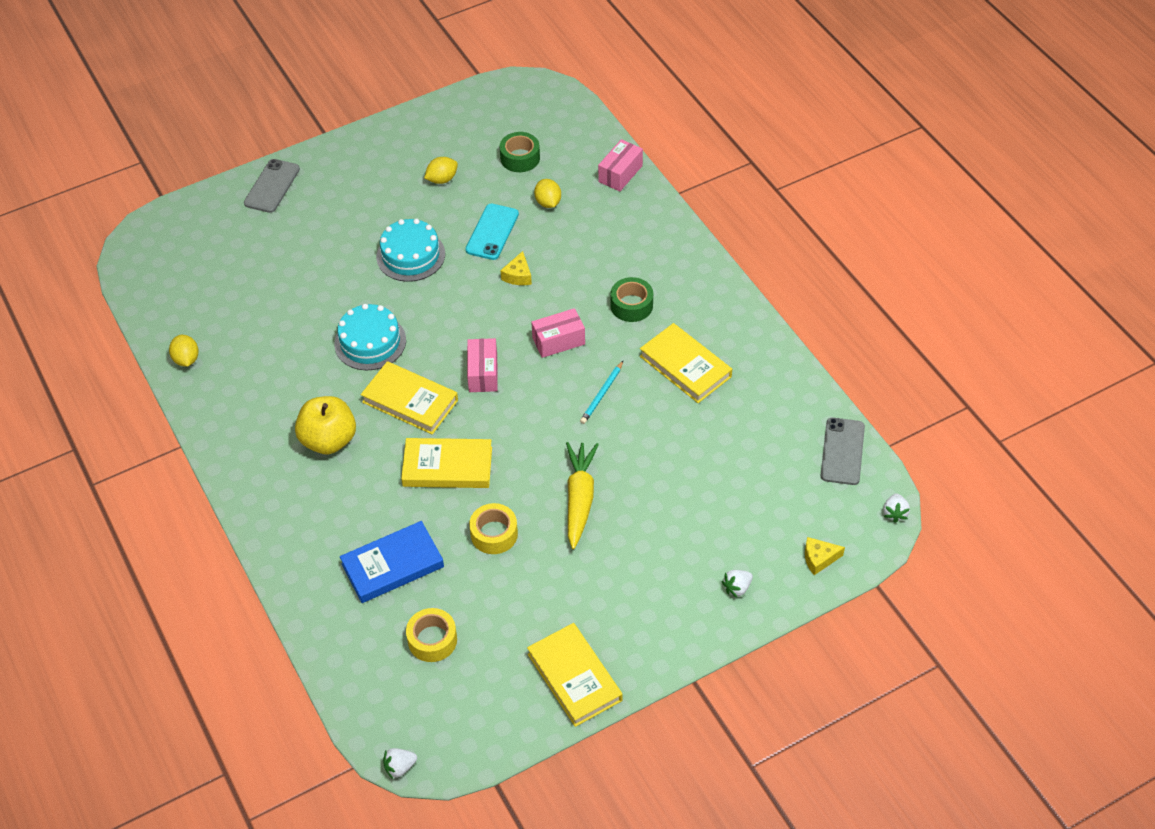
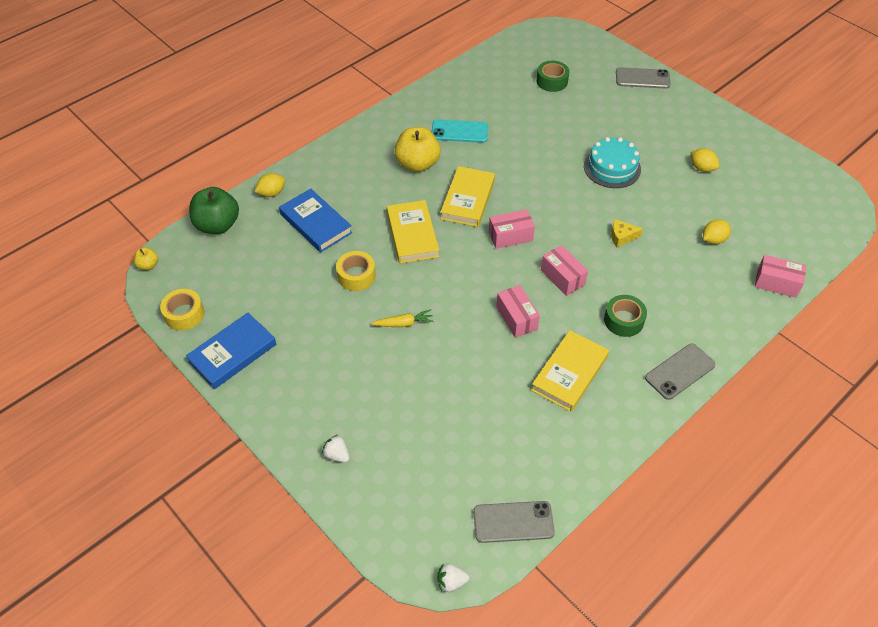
camera: 75 degrees right, 0 degrees up
yellow lemon [169,335,199,367] -> yellow lemon moved to [255,173,285,197]
turquoise cake [334,304,406,370] -> none
white strawberry [383,748,417,779] -> yellow apple [134,247,158,270]
yellow tape [406,608,457,662] -> yellow tape moved to [160,289,204,331]
turquoise phone [465,204,519,260] -> turquoise phone moved to [432,119,488,143]
green tape [500,132,540,172] -> green tape moved to [536,61,570,92]
yellow book [527,623,622,727] -> blue book [186,313,276,389]
yellow carrot [566,442,599,549] -> yellow carrot [371,309,434,327], size x0.57
turquoise pencil [580,361,623,424] -> pink box [496,285,540,338]
yellow cheese [805,537,845,575] -> none
none -> green apple [189,187,239,234]
none -> grey phone [645,344,715,400]

